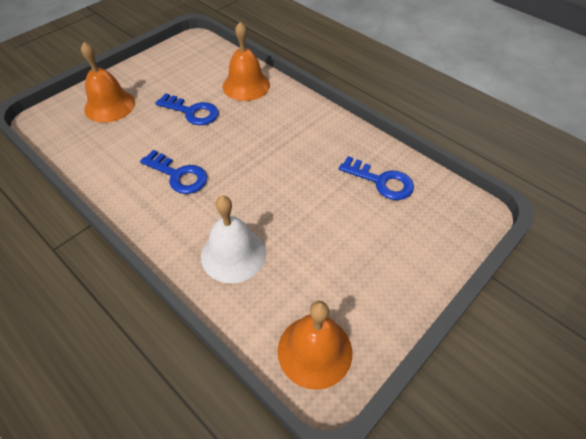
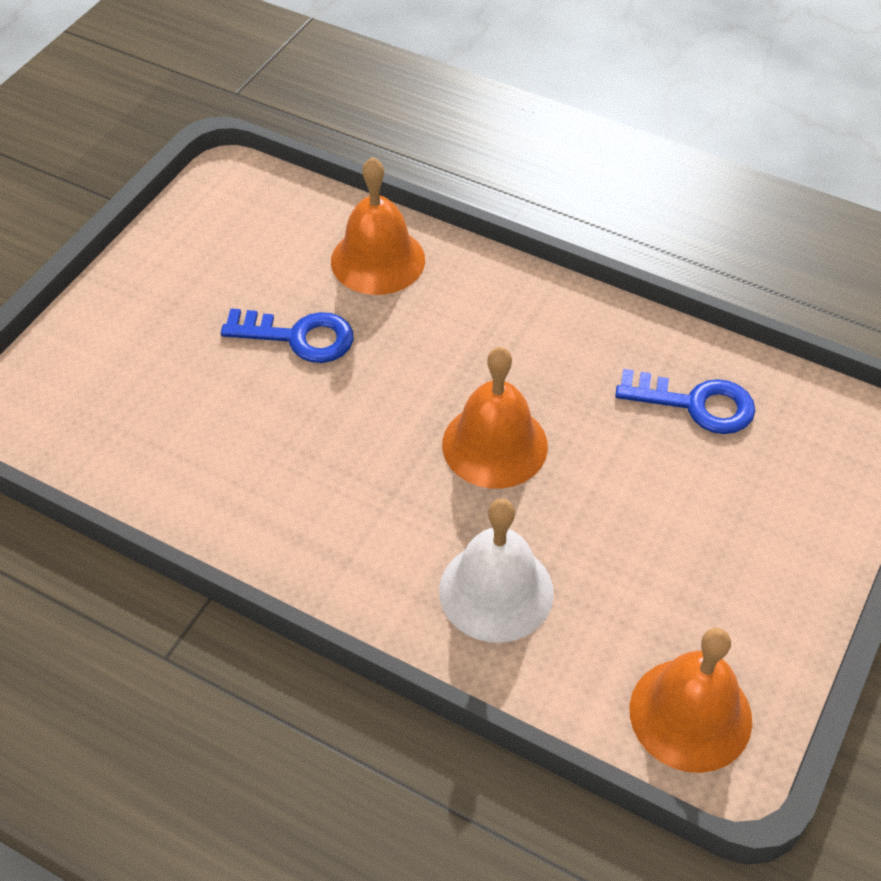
camera: 15 degrees left, 0 degrees up
orange bell [81,42,135,123] -> orange bell moved to [442,347,548,488]
blue key [140,150,207,194] -> none

